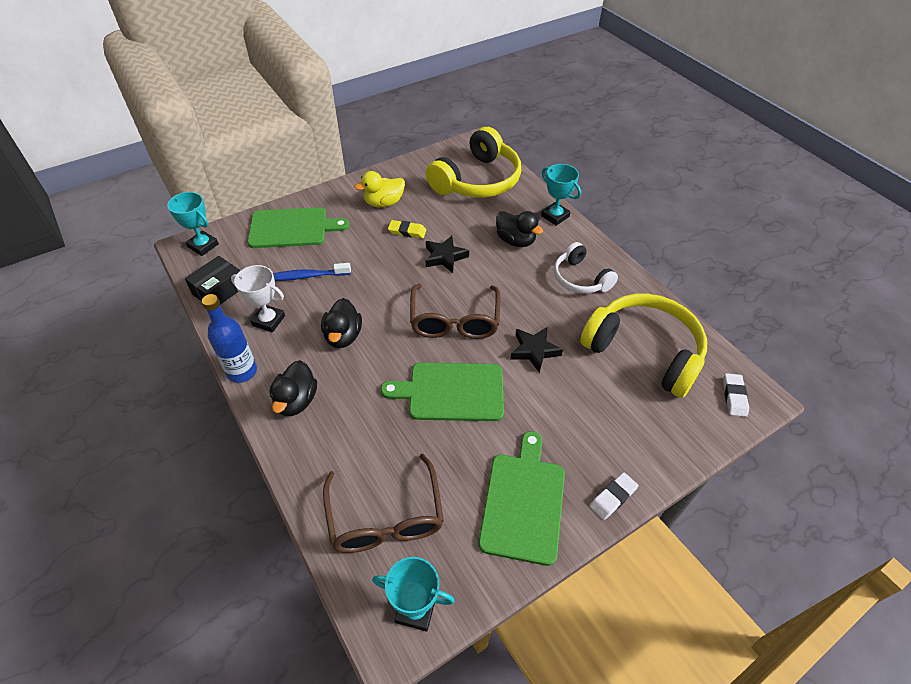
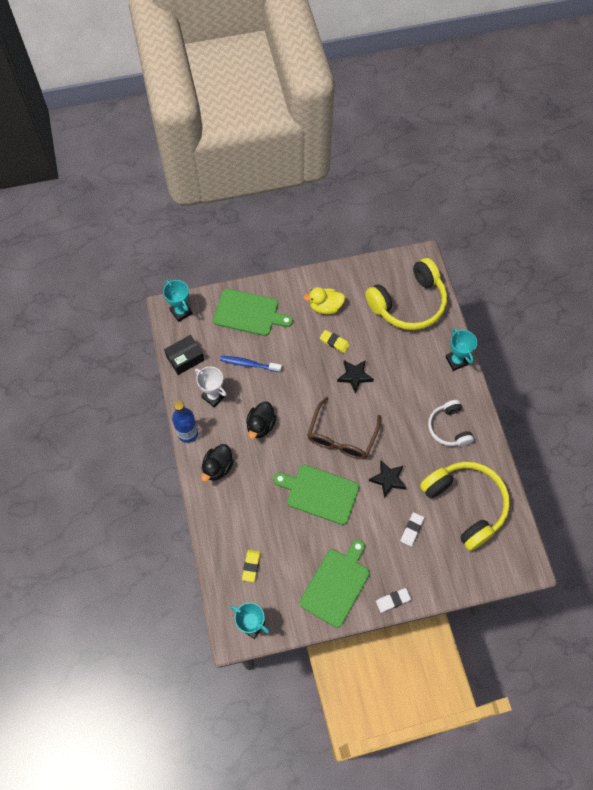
camera: 20 degrees right, 15 degrees up
brown glasses [323,454,444,553] -> yellow eraser [242,550,260,582]
black duck [496,211,543,247] -> none
white eraser [723,373,749,417] -> white eraser moved to [400,512,424,546]

